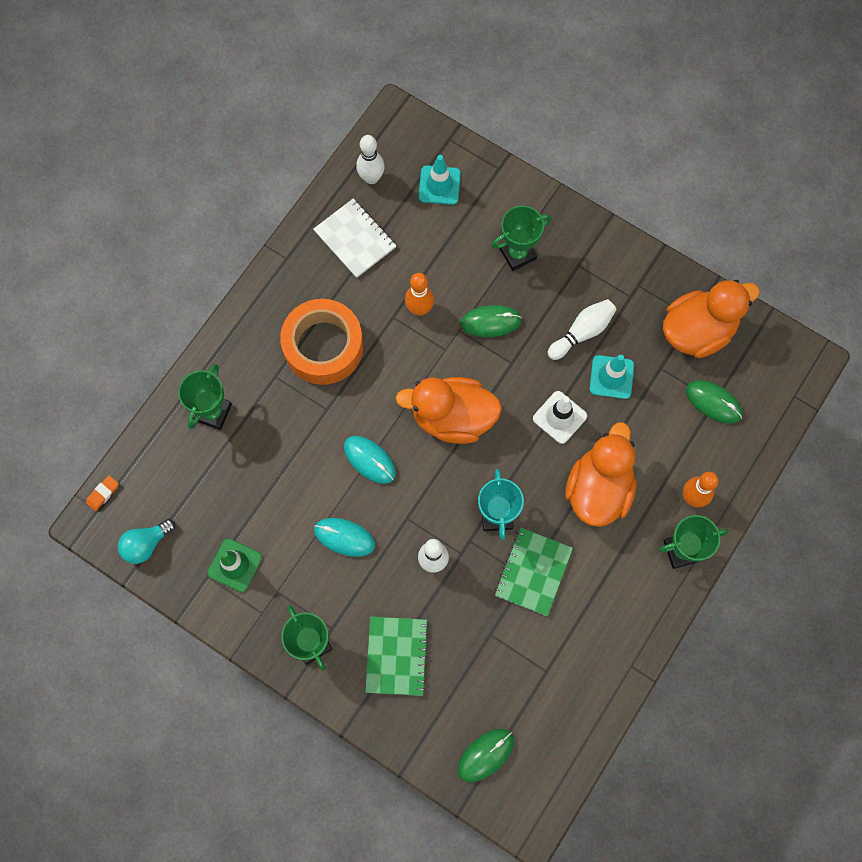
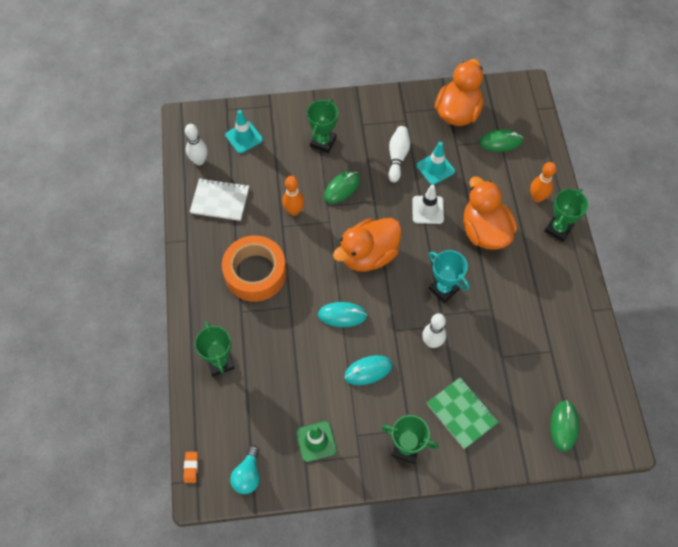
camera: 40 degrees left, 10 degrees down
green notebook [495,528,573,616] -> none

